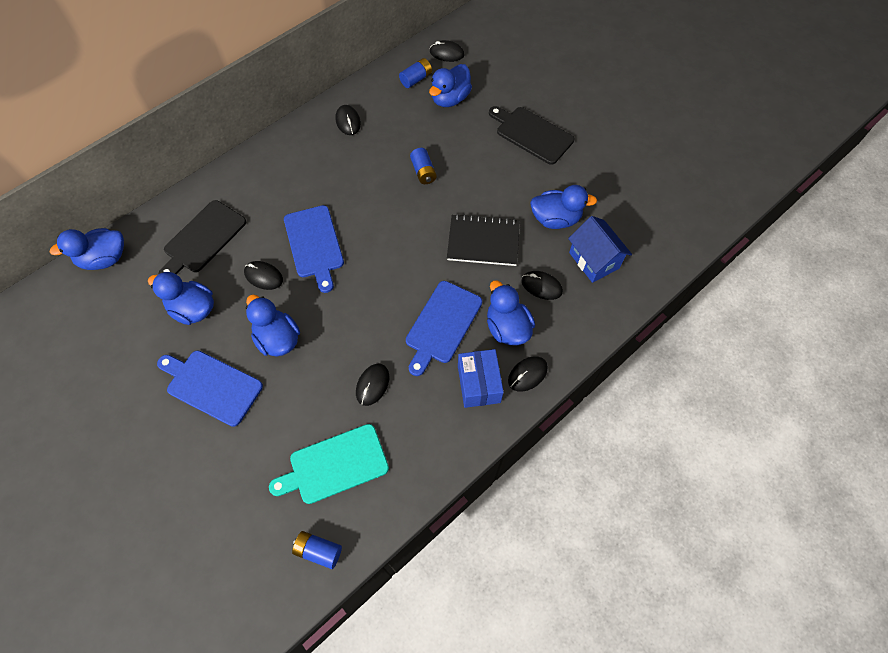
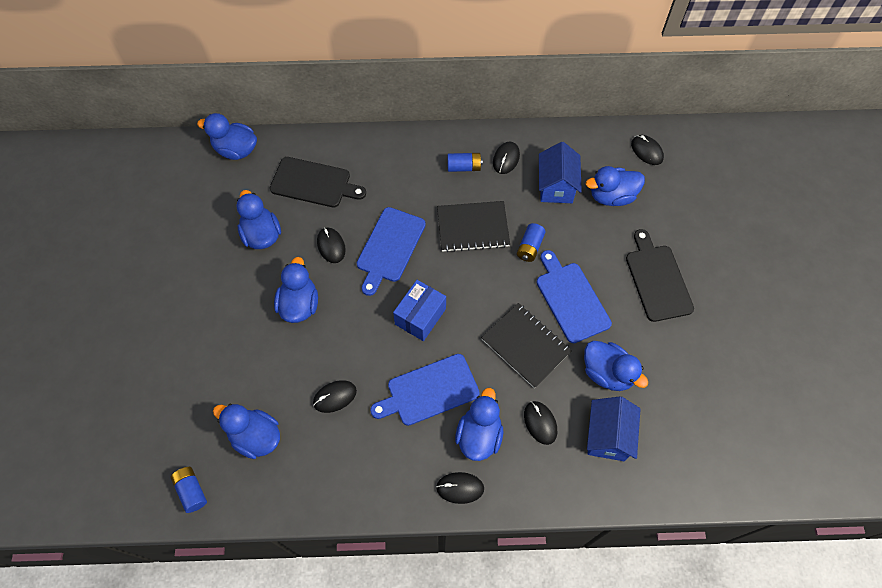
camera: 40 degrees right, 0 degrees up
blue cutting board [157,351,263,427] -> blue cutting board moved to [536,250,612,343]
black cutting board [159,200,246,275] -> black cutting board turned 150 degrees counterclockwise [270,157,366,207]
turquoise cutting board [269,424,389,504] -> blue duck [213,404,280,459]
blue battery [399,58,432,88] -> blue battery moved to [447,153,483,172]
blue box [458,349,504,408] -> blue box moved to [393,280,446,341]
none -> black notebook [437,201,510,252]
none -> blue house [539,142,582,203]

